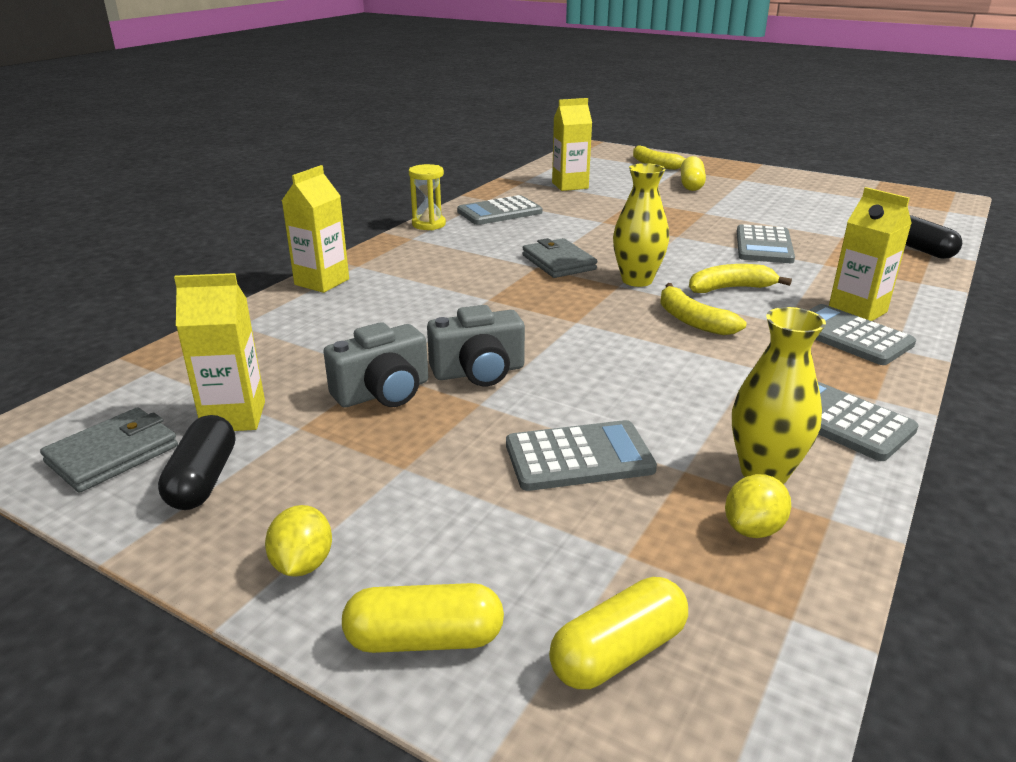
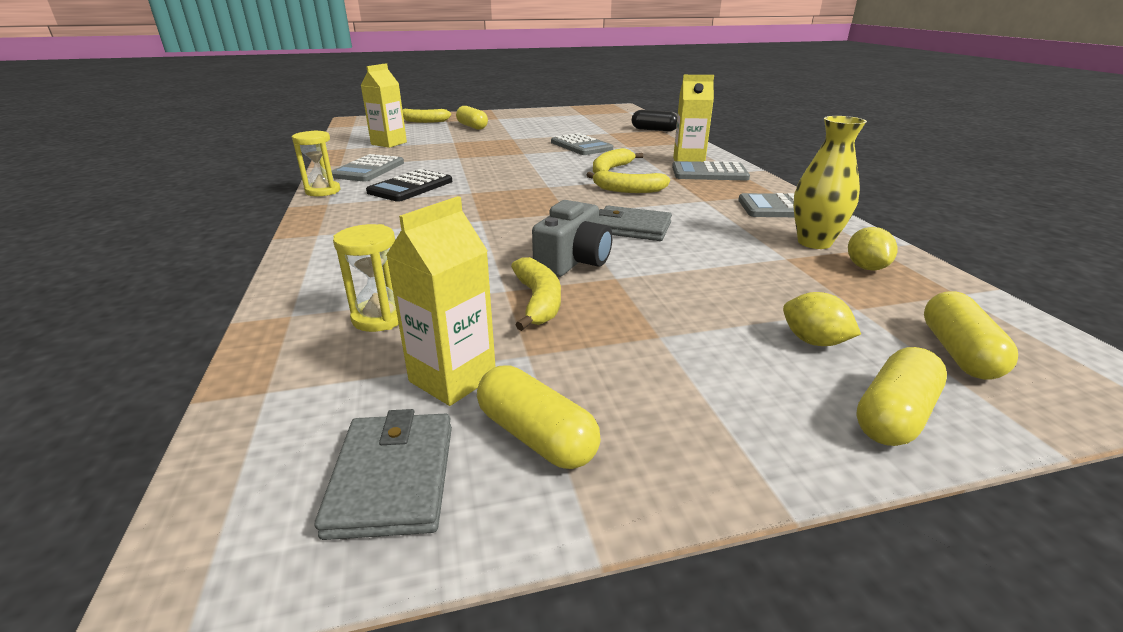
camera: 45 degrees left, 0 degrees up
black capsule [158,415,235,510] -> yellow capsule [477,365,601,469]
yellow lemon [265,505,332,577] -> yellow lemon moved to [783,292,861,346]
yellow carton [282,165,349,293] -> none
grey camera [324,322,428,407] -> yellow banana [511,257,561,331]
grey calculator [506,420,657,491] -> none
grey wallet [522,238,597,278] -> grey wallet moved to [599,206,672,241]
yellow vase [613,163,669,287] -> none
none -> yellow hourglass [333,224,399,332]
none -> black calculator [366,169,452,202]

